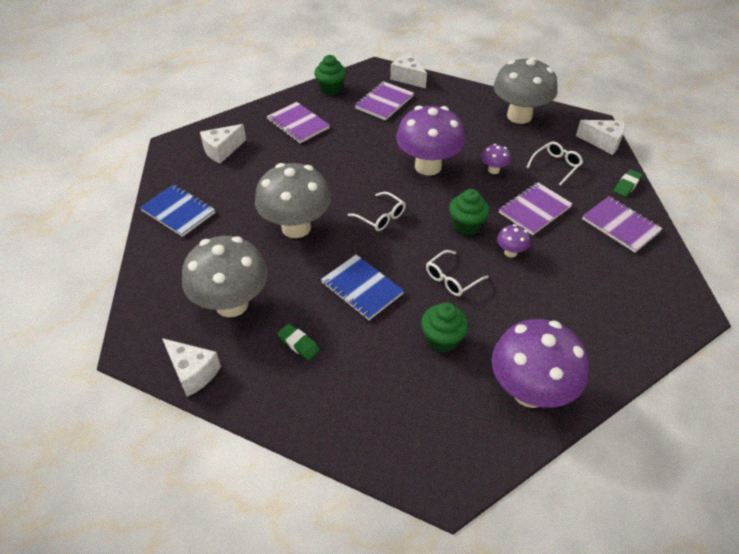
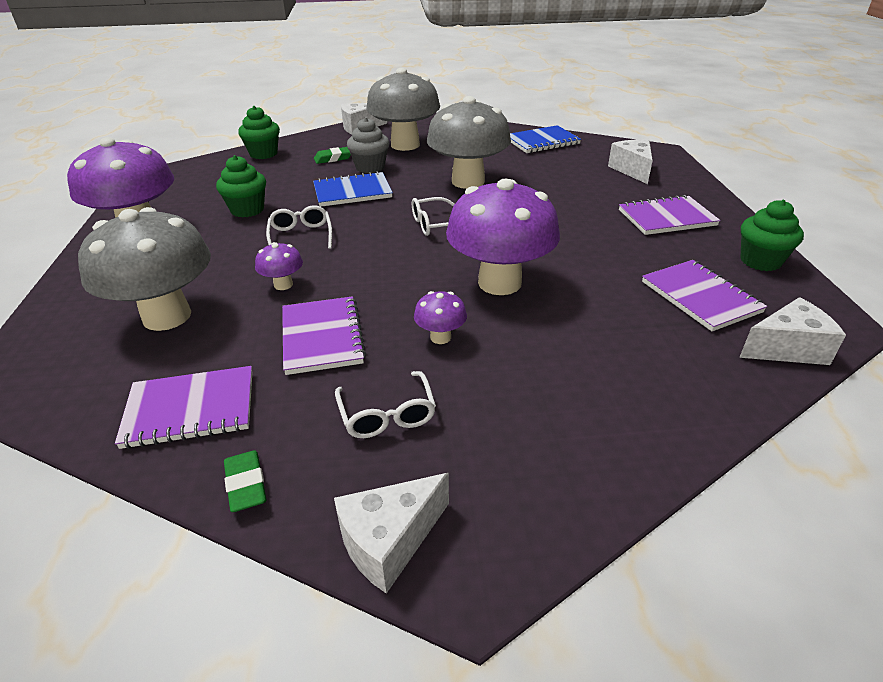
camera: 120 degrees right, 10 degrees down
green cupcake [449,189,490,236] -> green cupcake moved to [238,106,280,159]
grey mushroom [494,57,557,124] -> grey mushroom moved to [78,207,211,331]
none -> grey cupcake [347,117,389,173]

